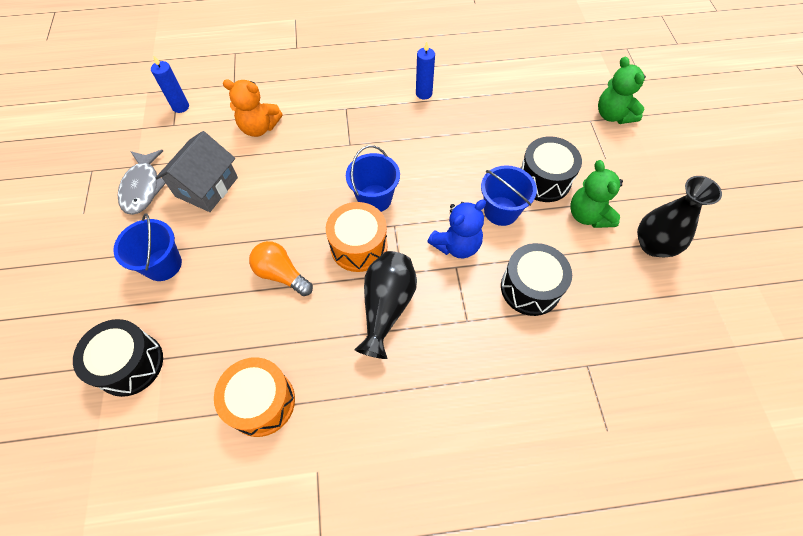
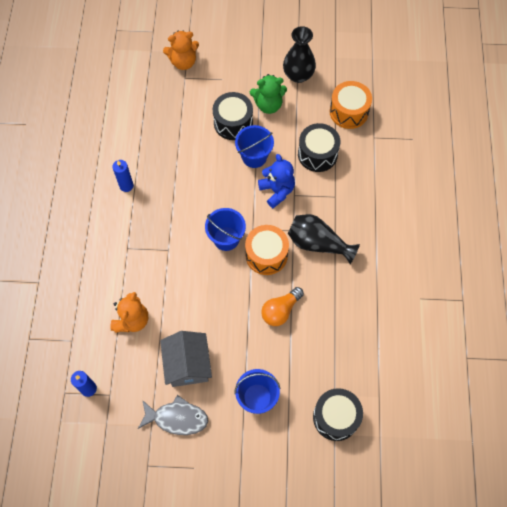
camera: 80 degrees left, 5 degrees up
grey house [156,131,238,212] -> grey house turned 45 degrees clockwise [160,331,212,387]
orange drum [214,357,295,437] -> orange drum moved to [330,81,372,129]
green teddy bear [598,57,646,124] -> orange teddy bear [163,30,199,70]

